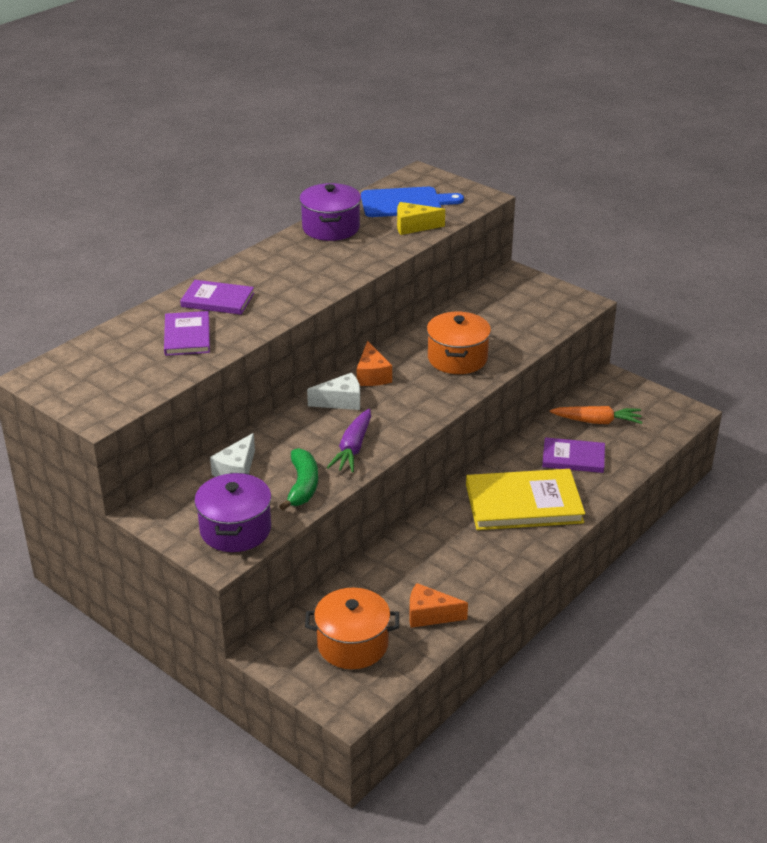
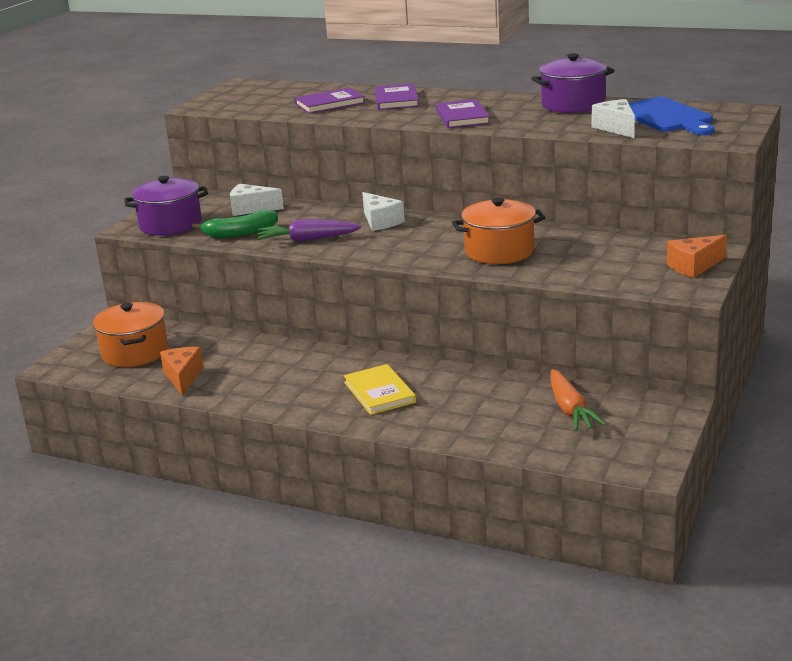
camera: 75 degrees right, 10 degrees down
orange cheese [357,341,392,386] -> orange cheese moved to [667,235,727,278]
yellow cheese [397,202,445,235] -> white cheese [592,99,635,138]
yellow book [466,469,585,530] -> yellow book [344,364,416,415], size x0.59
purple book [542,437,605,473] -> purple book moved to [436,99,490,128]

